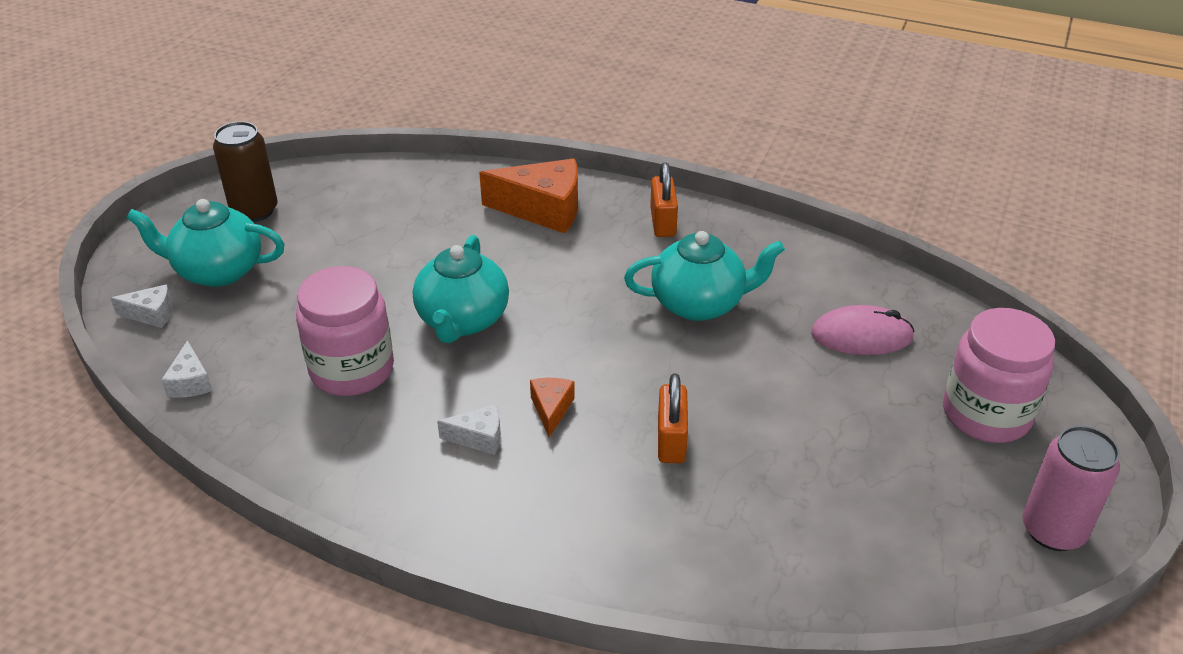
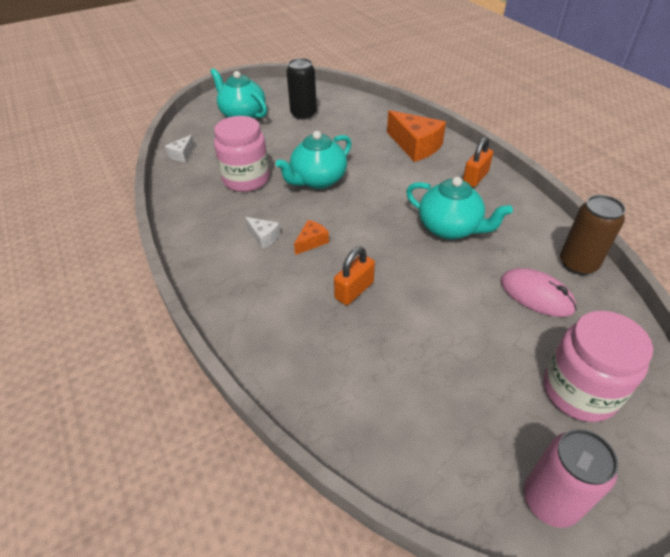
camera: 40 degrees right, 5 degrees up
white cheese [110,284,173,328] -> none
brown can [213,121,278,222] -> brown can moved to [560,195,626,275]
none -> black can [286,58,317,120]

